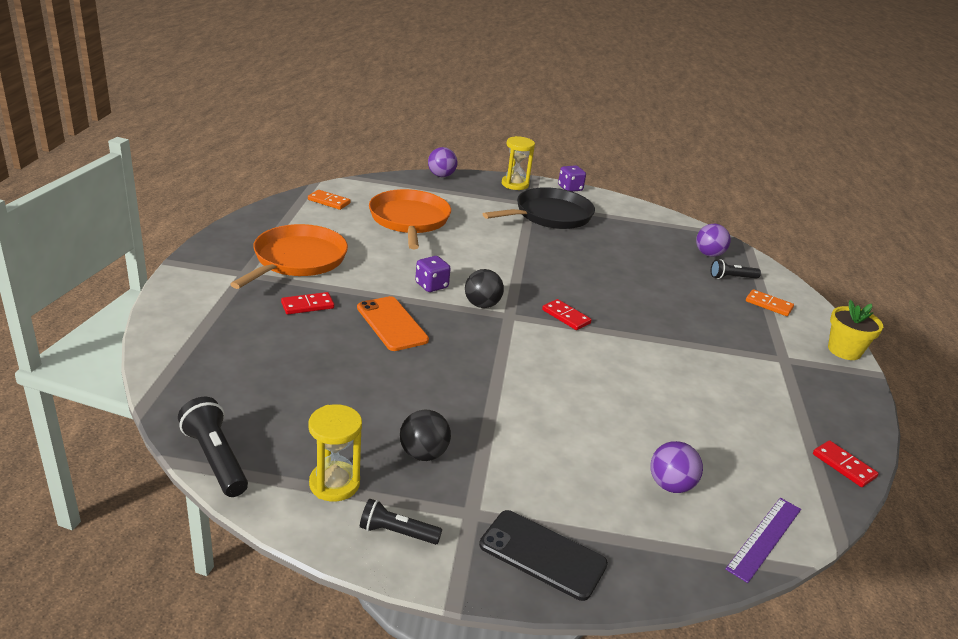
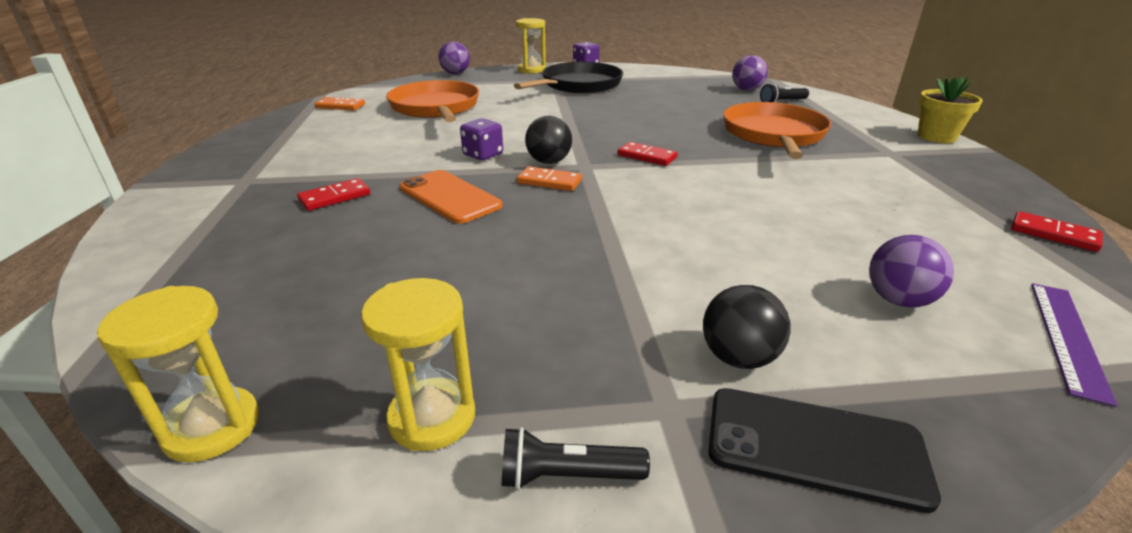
camera: 10 degrees left, 0 degrees up
black flashlight [178,397,248,497] -> yellow hourglass [97,286,259,462]
orange pan [230,224,348,289] -> orange pan moved to [723,102,831,159]
black ball [400,410,451,461] -> black ball moved to [703,285,791,369]
orange domino [746,289,794,316] -> orange domino moved to [517,166,582,191]

